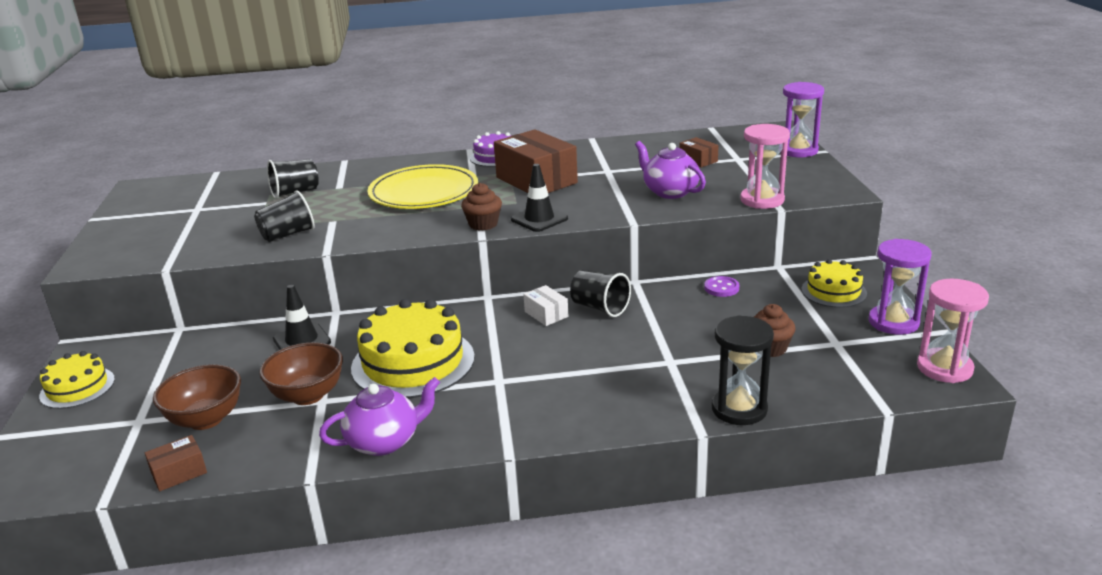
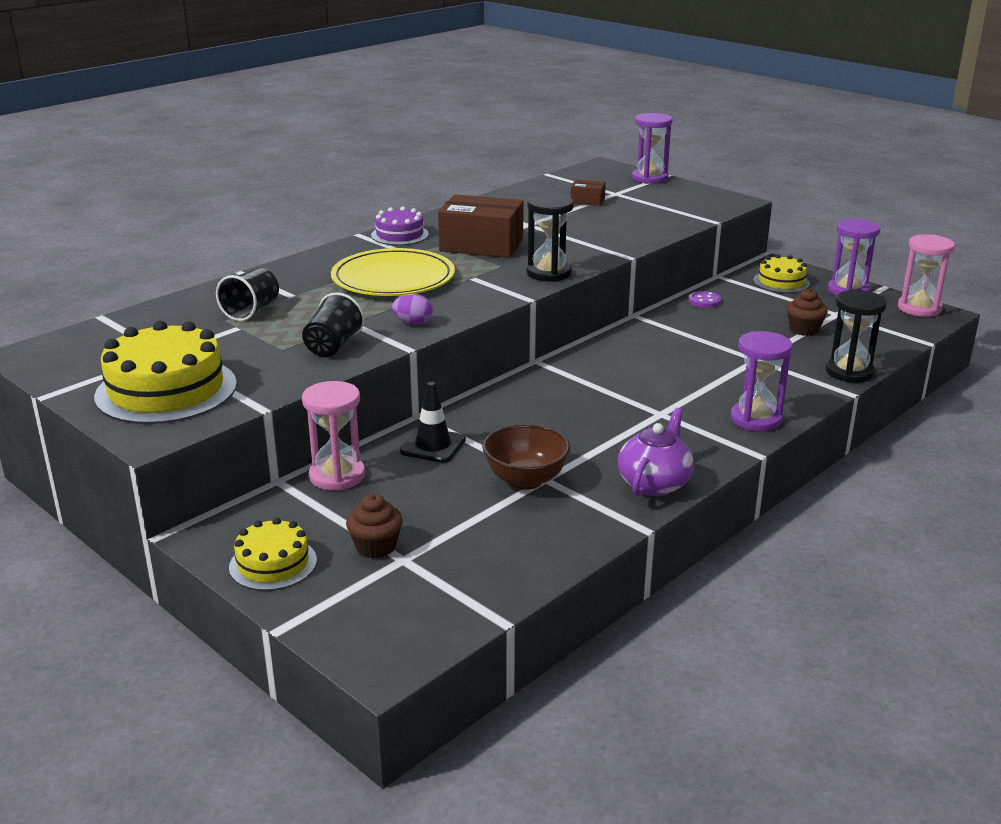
camera: 40 degrees left, 0 degrees up
brown box [145,435,207,491] -> none
brown bowl [153,364,241,430] -> none
yellow cake [351,299,475,398] -> yellow cake moved to [94,321,237,424]
brown cupcake [461,183,502,231] -> brown cupcake moved to [346,494,403,559]
black traffic cone [511,164,568,232] -> black hourglass [527,193,574,282]
white box [523,285,568,326] -> none
black cup [570,270,631,317] -> none
purple teapot [635,141,706,199] -> none
pink hourglass [740,124,790,209] -> pink hourglass moved to [302,381,365,491]
none -> purple egg [392,294,433,325]
none -> purple hourglass [730,331,792,431]

